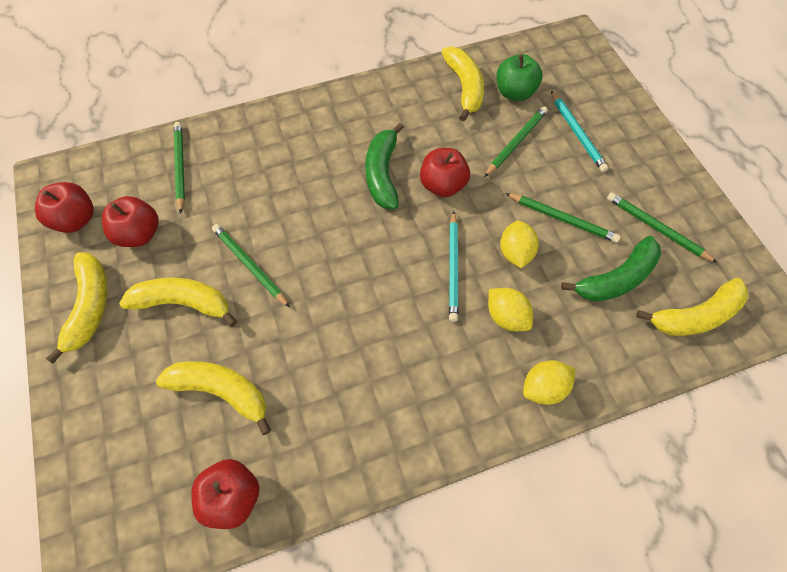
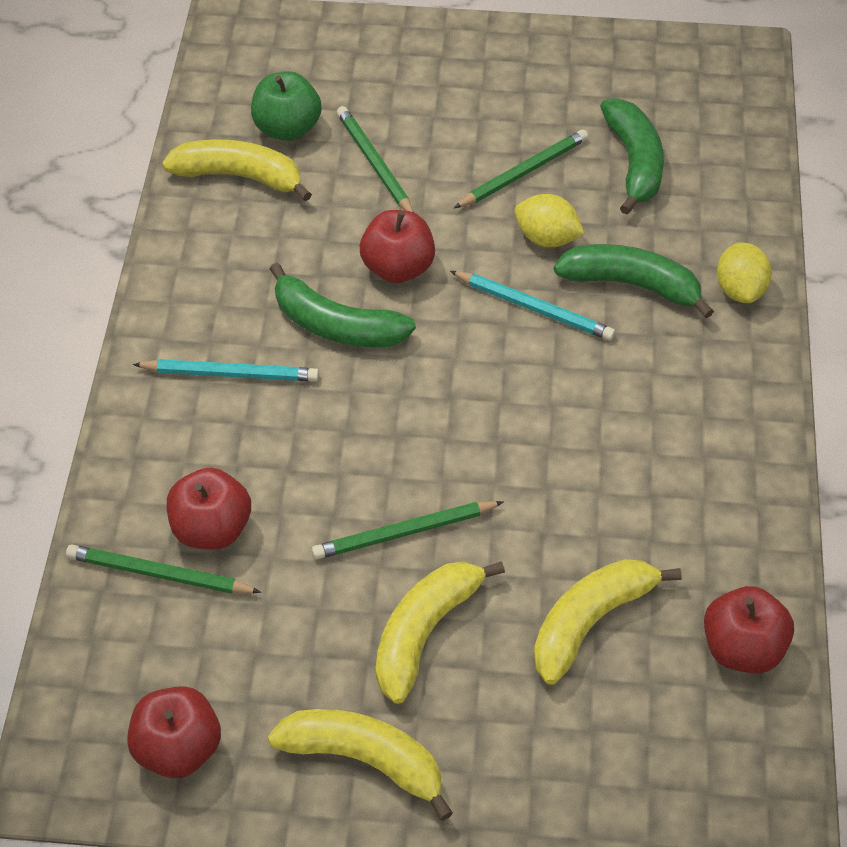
camera: 65 degrees left, 10 degrees down
red apple [102,196,159,247] -> red apple moved to [167,468,251,549]
yellow lemon [488,288,533,331] -> green banana [554,244,714,318]
turquoise pencil [551,91,608,172] -> turquoise pencil moved to [133,359,319,381]
green pencil [607,192,718,263] -> none
yellow banana [636,278,748,336] -> none

